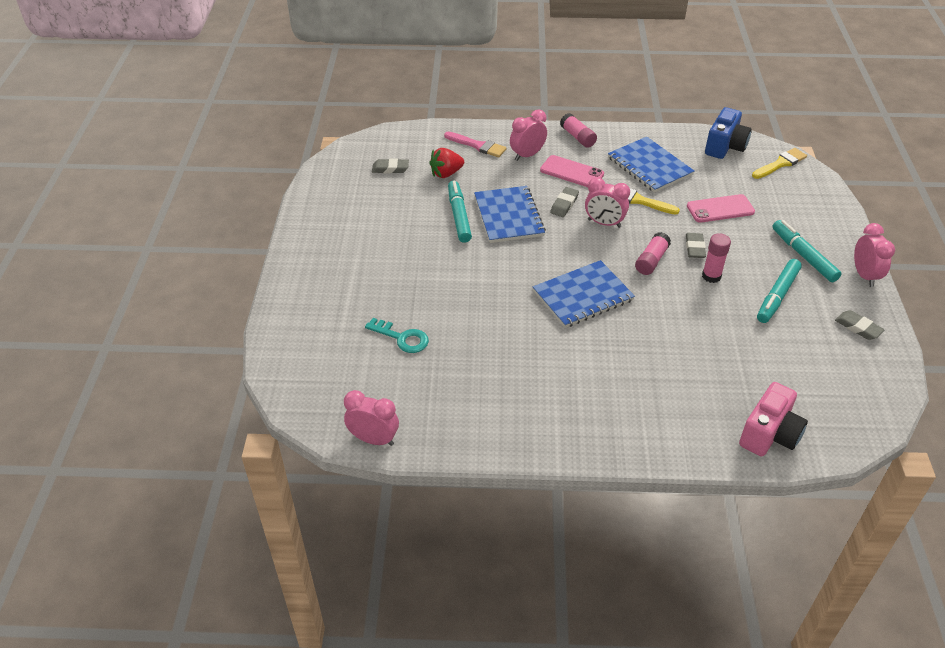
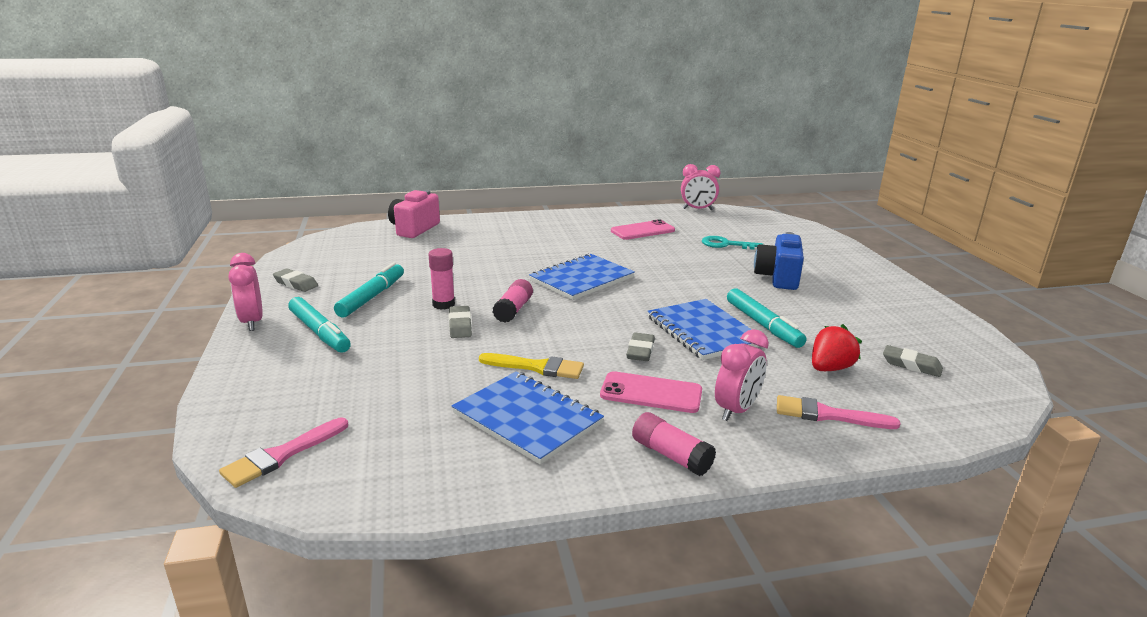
camera: 165 degrees right, 20 degrees down
grey eraser [372,158,409,174] -> grey eraser turned 45 degrees clockwise [883,345,943,377]
pink clock [585,177,630,228] -> none
pink phone [687,194,755,223] -> pink phone moved to [611,219,675,240]
blue camera [705,107,752,159] -> blue camera moved to [754,232,804,290]
yellow brush [752,148,807,179] -> pink brush [219,418,348,488]

